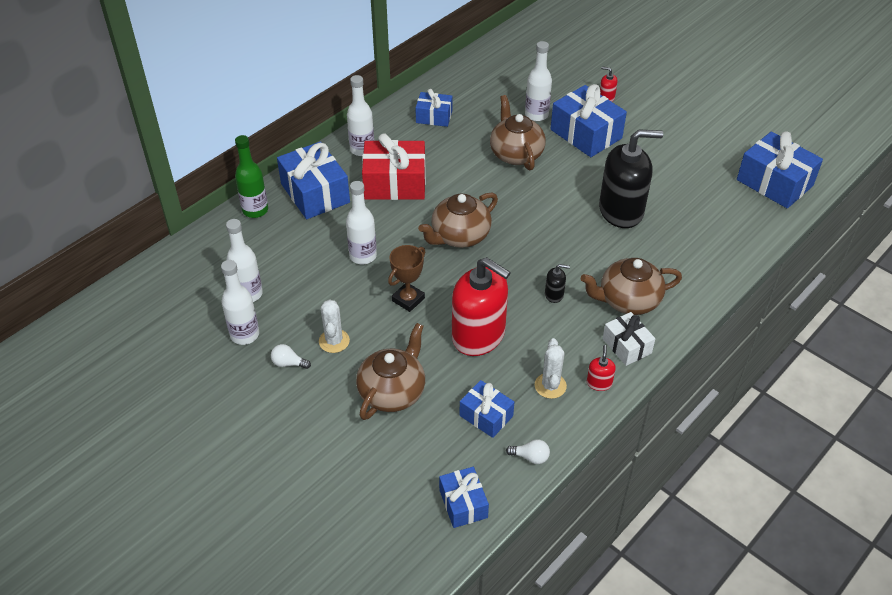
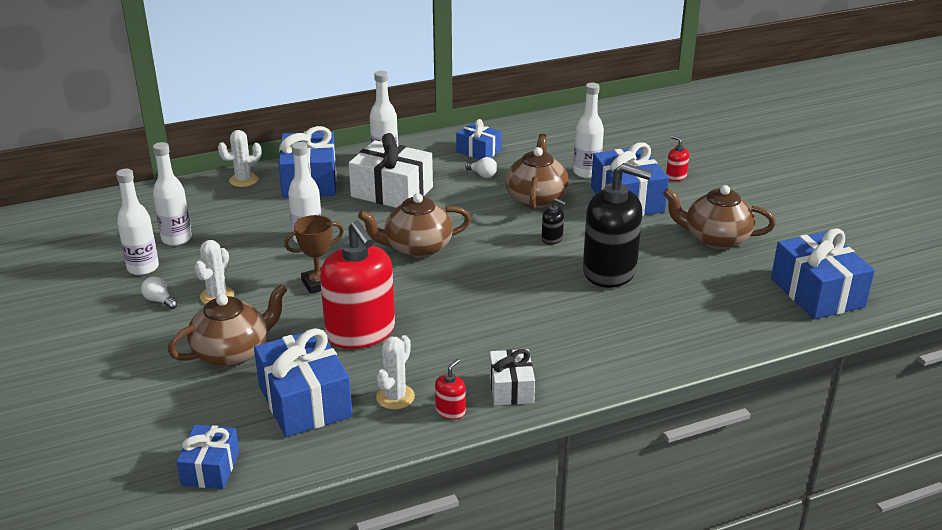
camera: 25 degrees right, 15 degrees down
green bottle [235,135,268,218] -> white cactus [218,130,262,187]
red gift [362,133,426,200] -> white gift [349,133,433,208]
blue gift [460,380,514,438] -> blue gift [254,328,353,437], size x1.72
white light bulb [506,439,550,464] -> white light bulb moved to [465,157,497,178]
black soap dispenser [545,264,570,303] -> black soap dispenser moved to [542,198,566,245]
brown teapot [581,258,682,315] -> brown teapot moved to [663,185,776,249]

